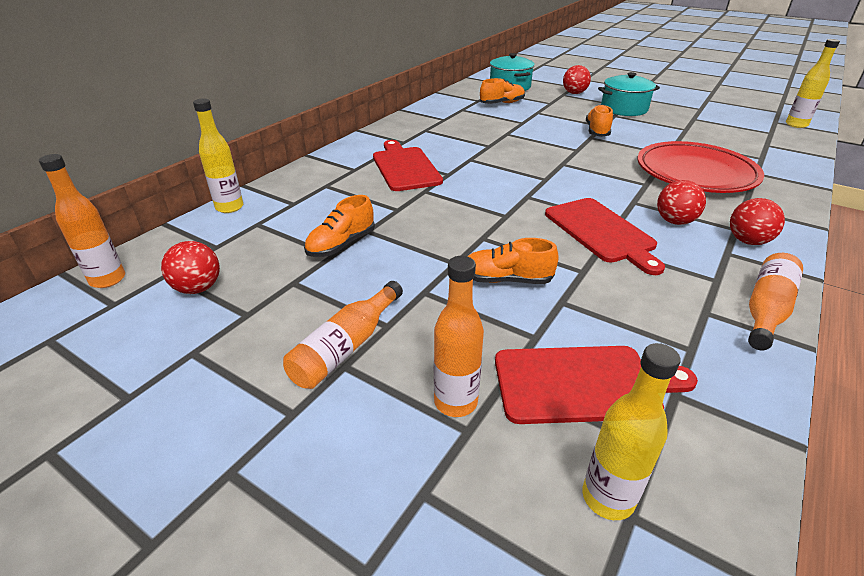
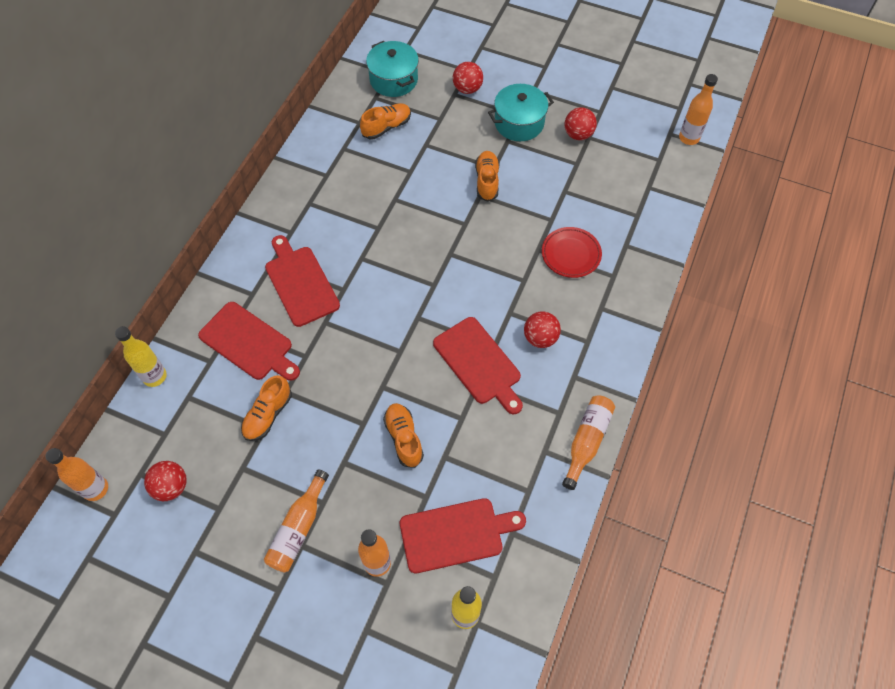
camera: 10 degrees left, 25 degrees up
orange shoe [467,238,559,284] -> orange shoe turned 75 degrees clockwise [383,403,424,468]
red plate [637,141,764,193] -> red plate [542,227,602,278], size x0.56
red ball [730,198,785,245] -> red ball moved to [565,107,597,140]
yellow bottle [786,39,840,128] -> orange bottle [679,74,718,145]
none -> red cutting board [198,302,300,381]

